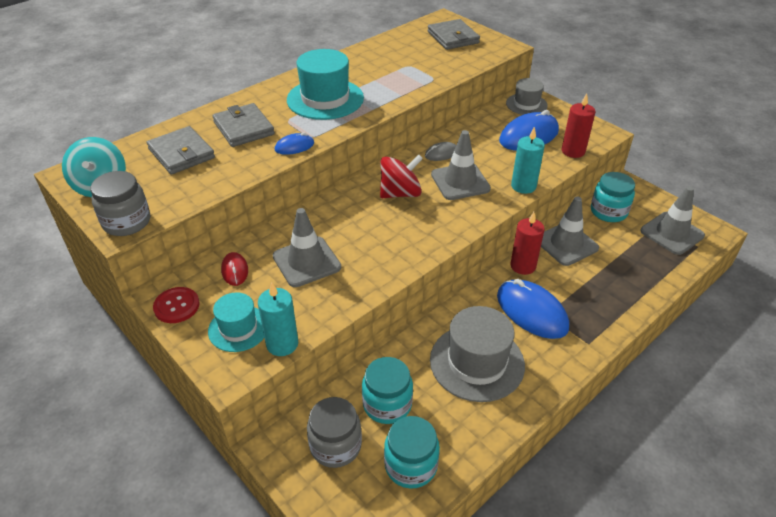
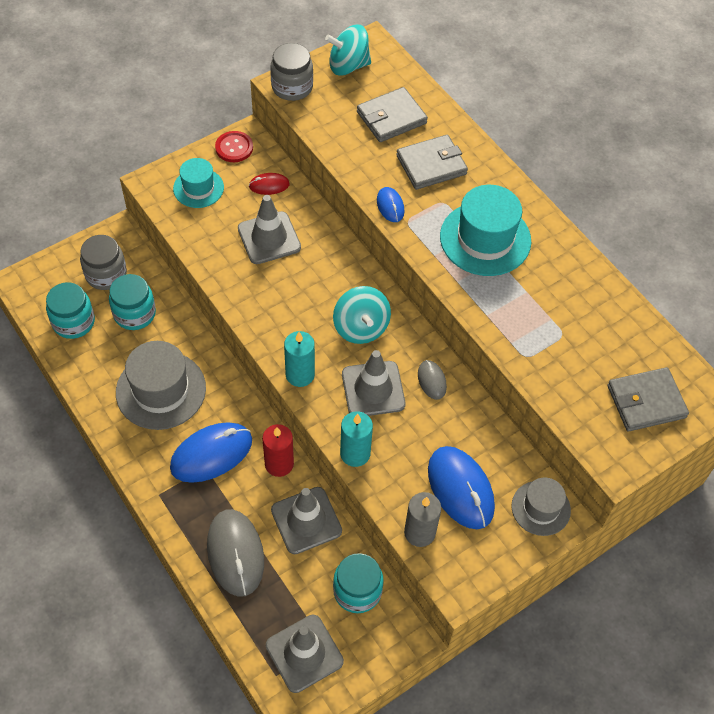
camera: 95 degrees right, 15 degrees up
turquoise candle [258,282,298,356] -> turquoise candle moved to [284,331,315,387]
red spinning top [380,154,423,198] -> turquoise spinning top [333,286,391,344]
red candle [562,94,595,158] -> grey candle [404,492,441,547]
none -> grey mouse [207,509,264,597]

